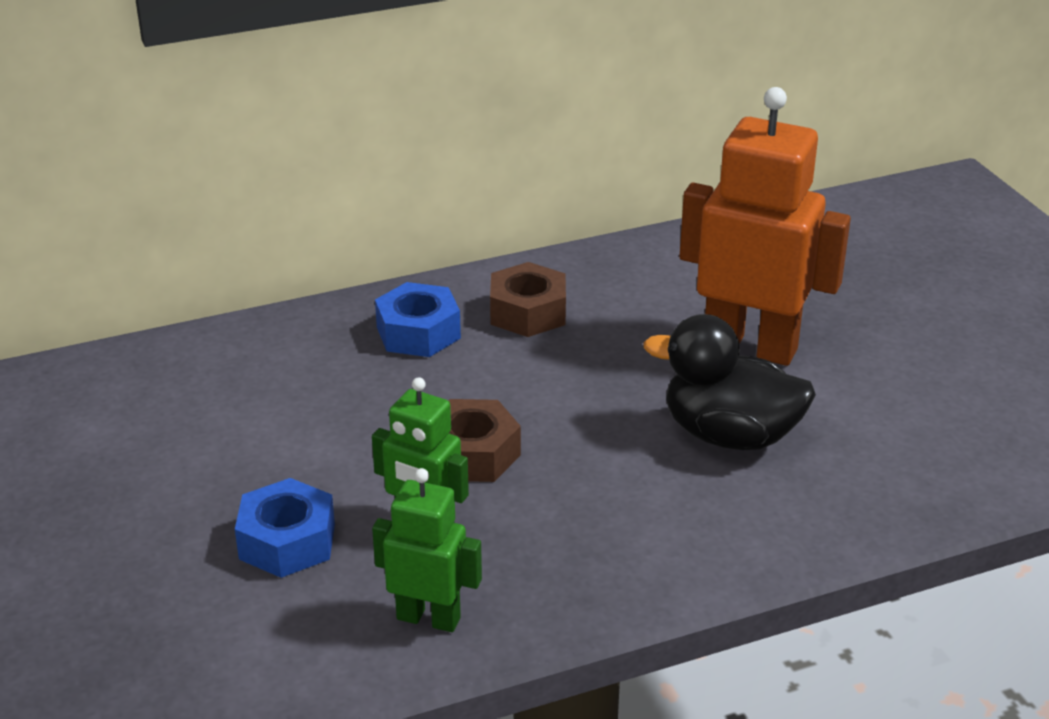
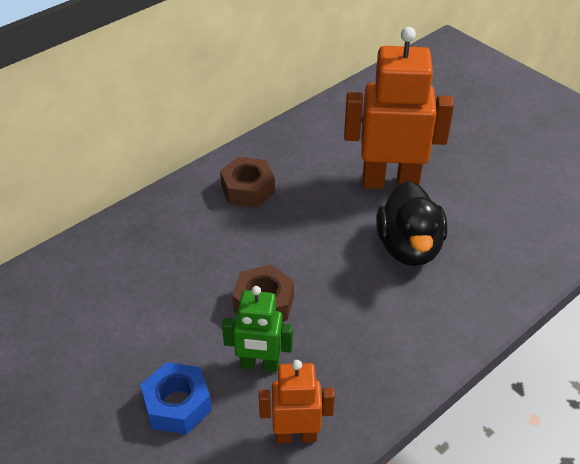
camera: 20 degrees left, 10 degrees up
green robot [372,468,482,632] -> orange robot [259,360,335,443]
blue nut [375,282,461,357] -> none
black duck [643,314,816,450] -> black duck turned 90 degrees counterclockwise [376,181,447,266]

